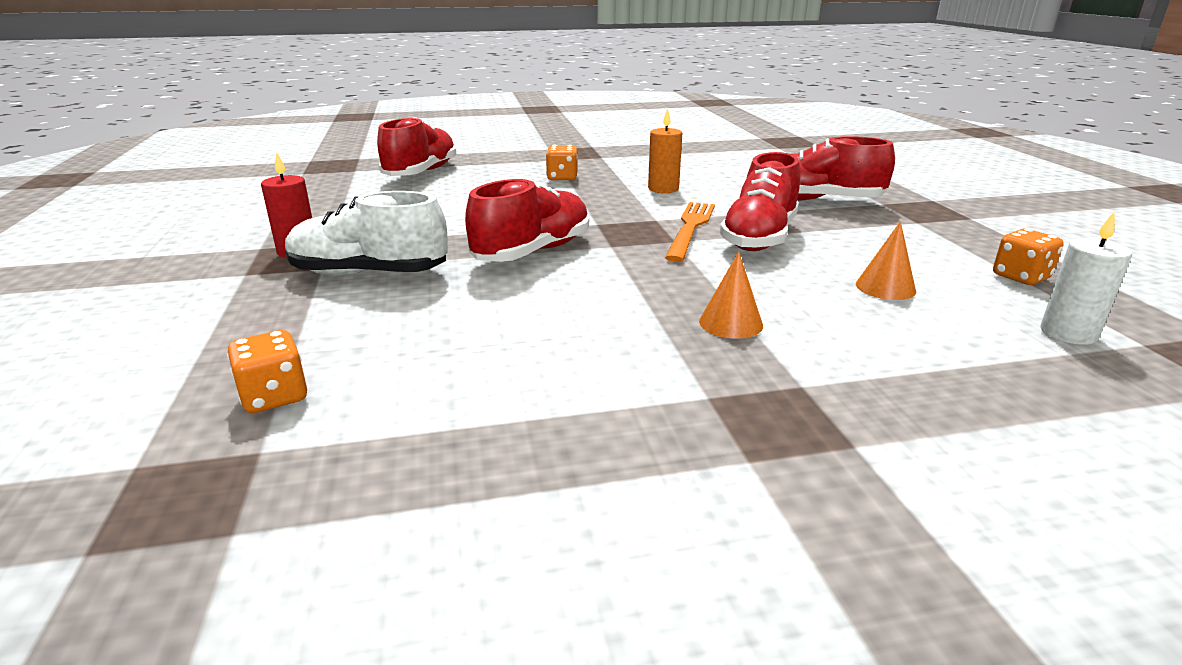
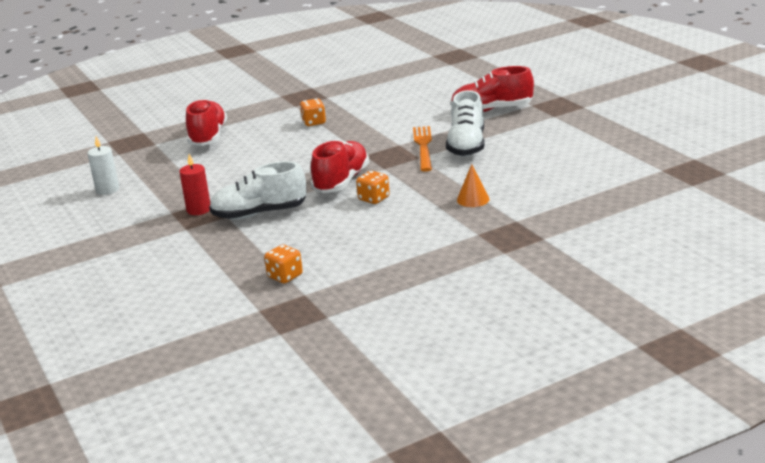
camera: 15 degrees left, 0 degrees up
orange candle [648,108,682,193] -> none
red shoe [720,152,800,251] -> white shoe [446,90,485,157]
orange cone [856,221,916,300] -> none
orange dice [993,228,1064,285] -> orange dice moved to [356,171,390,204]
white candle [1041,212,1132,345] -> white candle moved to [88,136,119,195]

